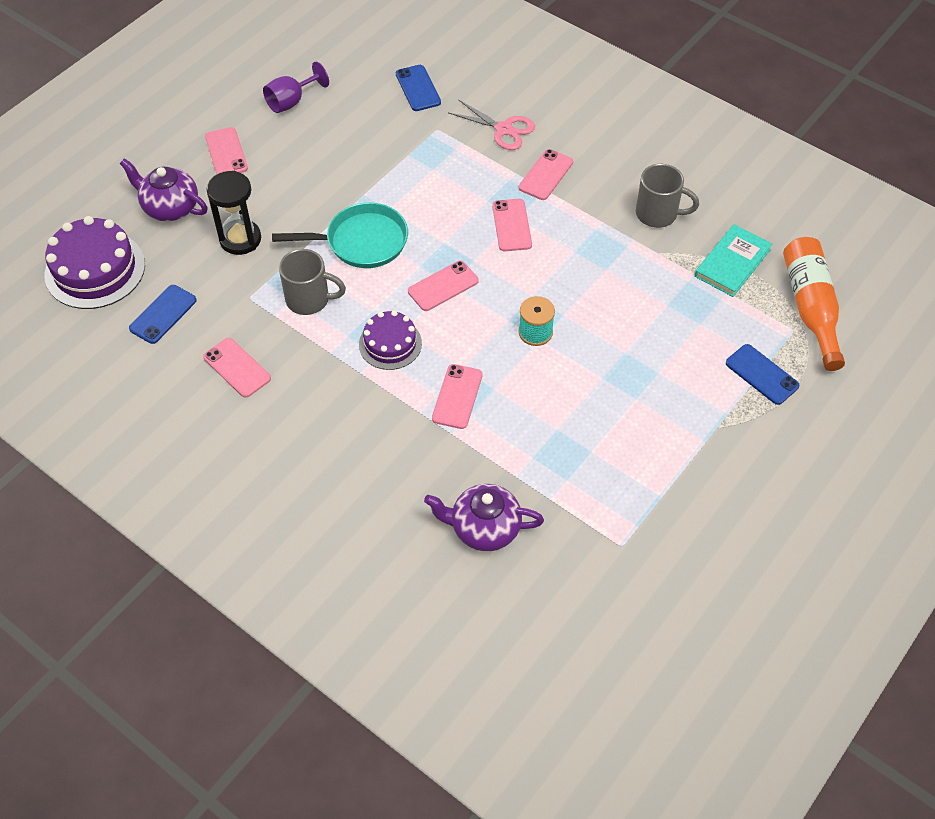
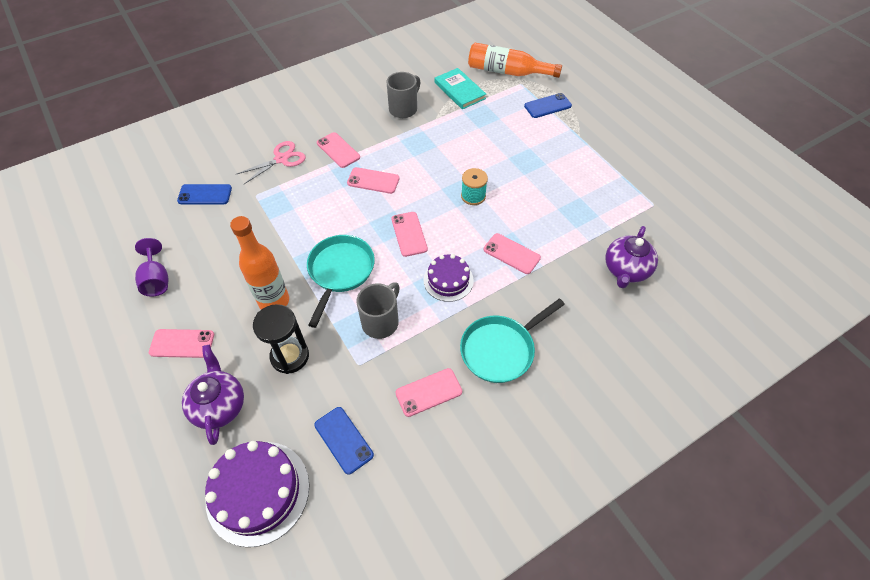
camera: 70 degrees left, 0 degrees up
purple teapot [119,158,208,221] -> purple teapot turned 120 degrees clockwise [182,345,244,445]
none -> orange bottle [230,216,289,310]
none -> turquoise pan [460,299,565,383]

